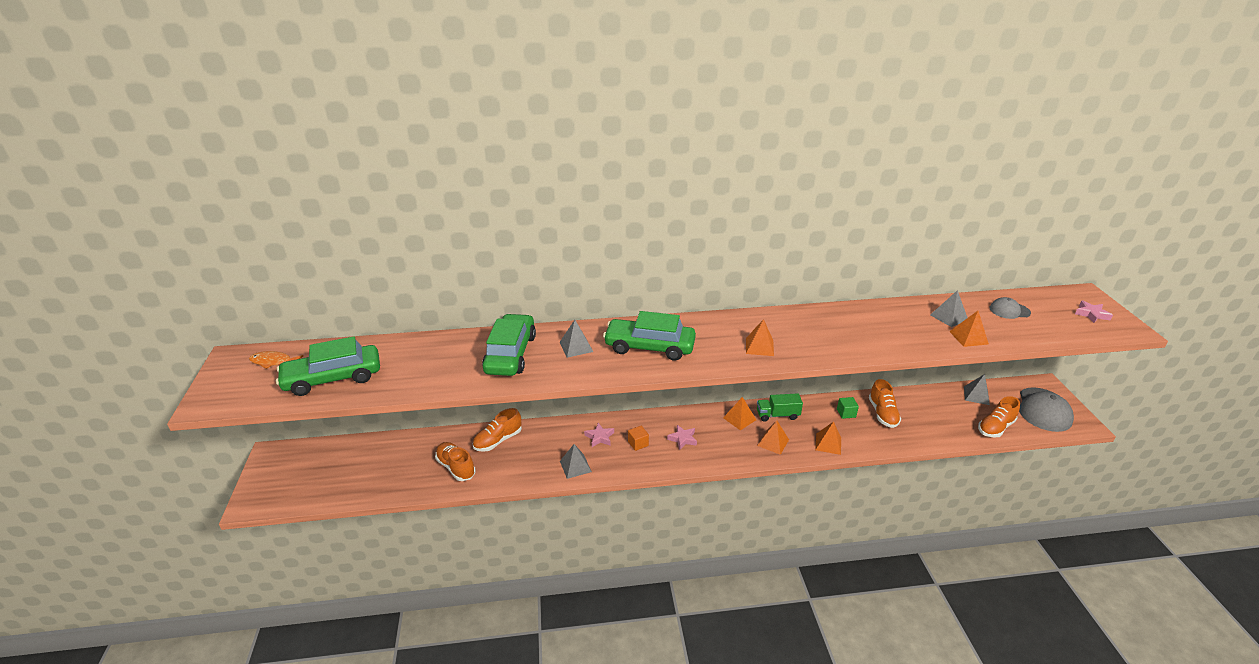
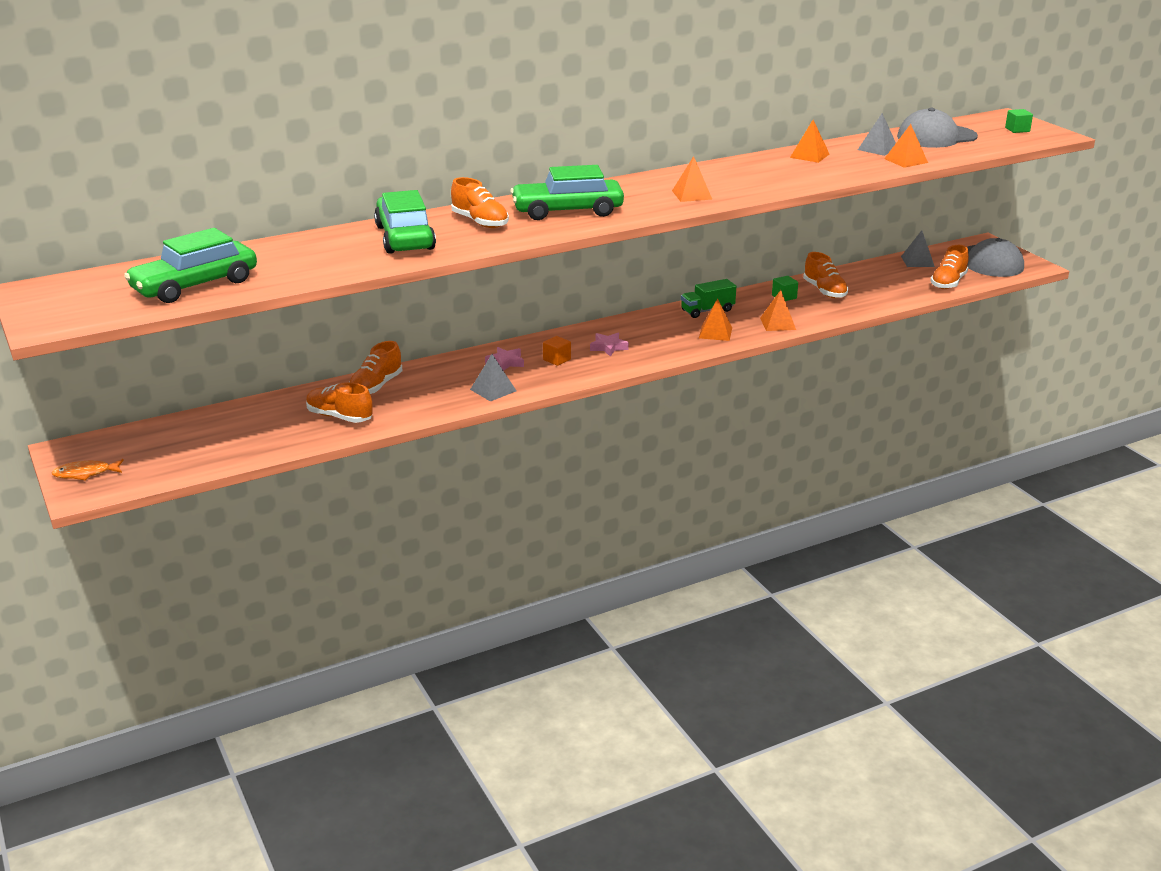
camera: 20 degrees left, 5 degrees down
orange fish [249,351,303,369] -> orange fish moved to [51,459,124,481]
grey pyramid [560,320,593,358] -> orange shoe [451,177,509,228]
orange pyramid [723,397,756,430] -> orange pyramid moved to [790,120,829,163]
grey cap [990,297,1031,319] -> grey cap [897,108,978,148], size x1.84
pink star [1075,301,1113,323] -> green cube [1005,109,1033,133]

